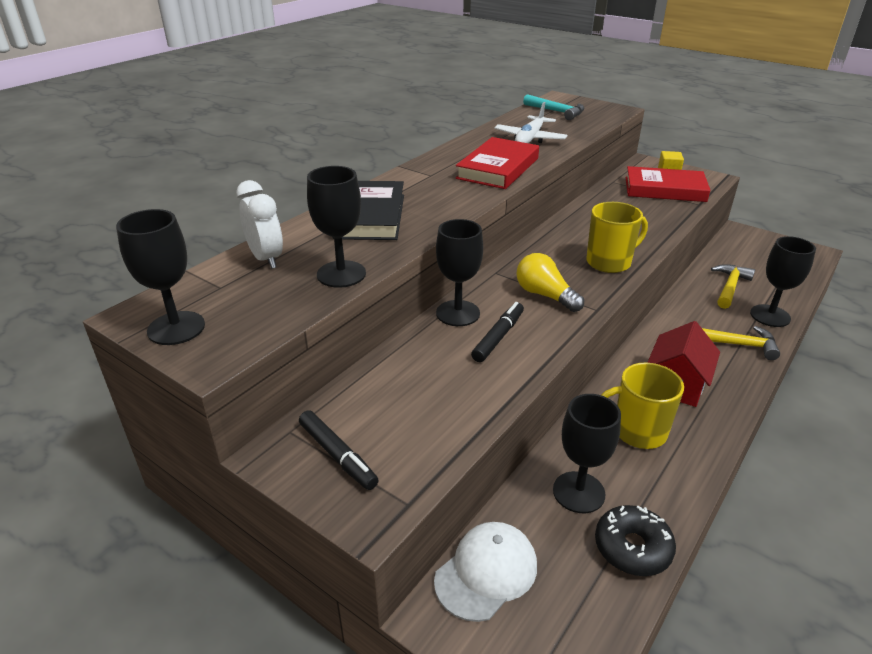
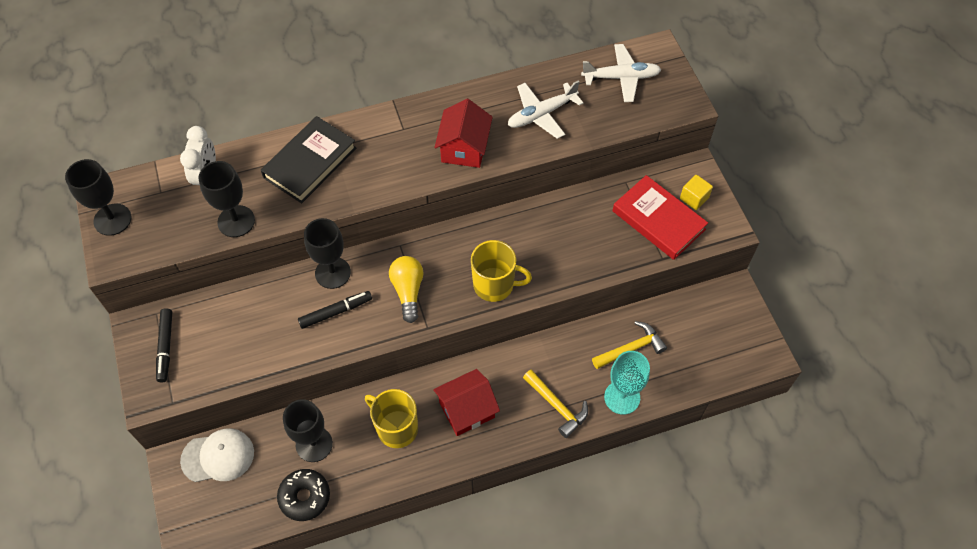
camera: 35 degrees right, 25 degrees up
red book [456,137,539,189] -> red house [434,99,493,168]
turquoise hammer [523,94,585,120] -> white plane [581,44,661,102]
black goblet [750,236,816,327] -> turquoise goblet [604,351,650,415]

